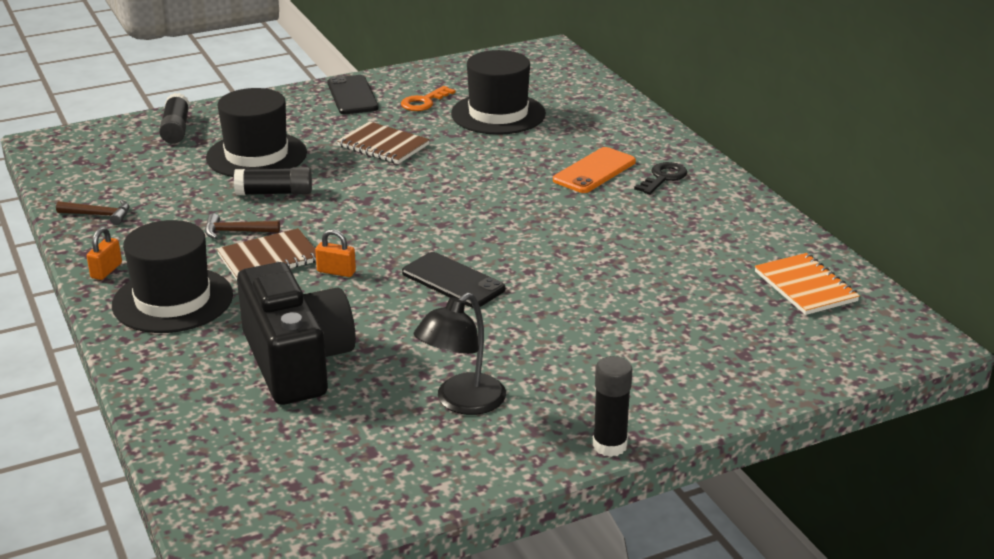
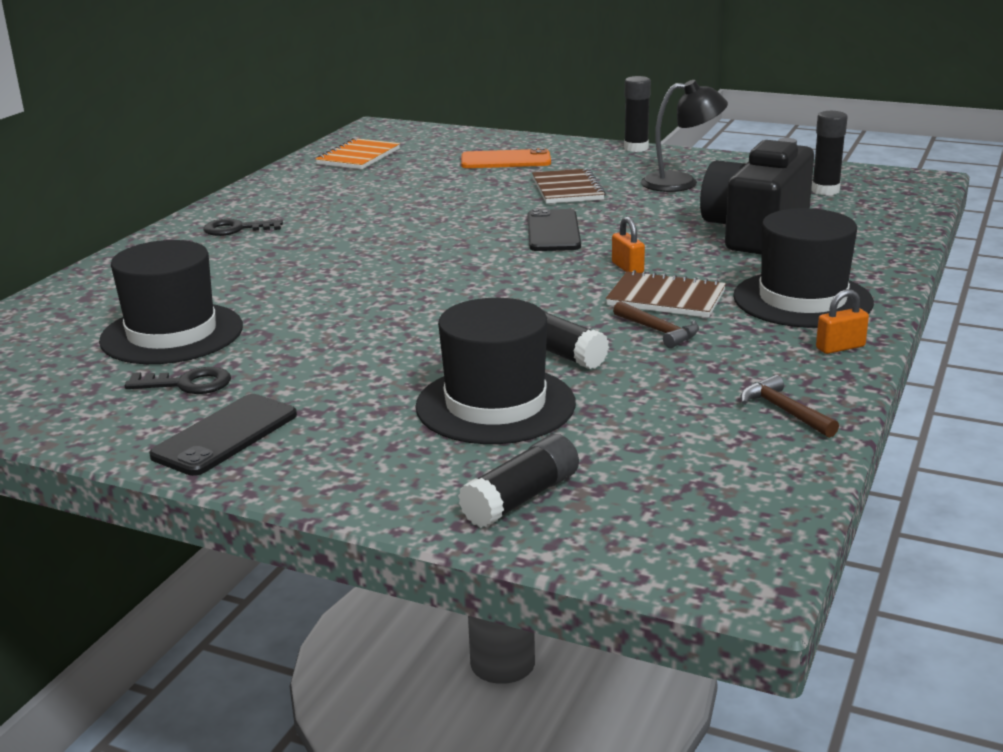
camera: 130 degrees left, 5 degrees down
brown notebook [337,121,430,164] -> brown notebook moved to [532,168,606,204]
orange key [401,86,455,111] -> black key [125,367,231,394]
orange phone [553,147,636,193] -> orange phone moved to [461,148,551,168]
none -> black glue stick [811,111,848,195]

